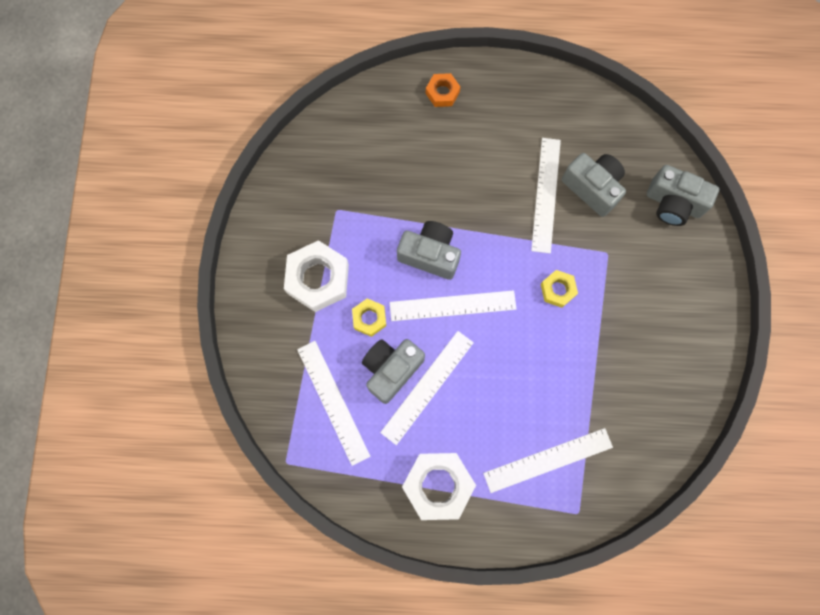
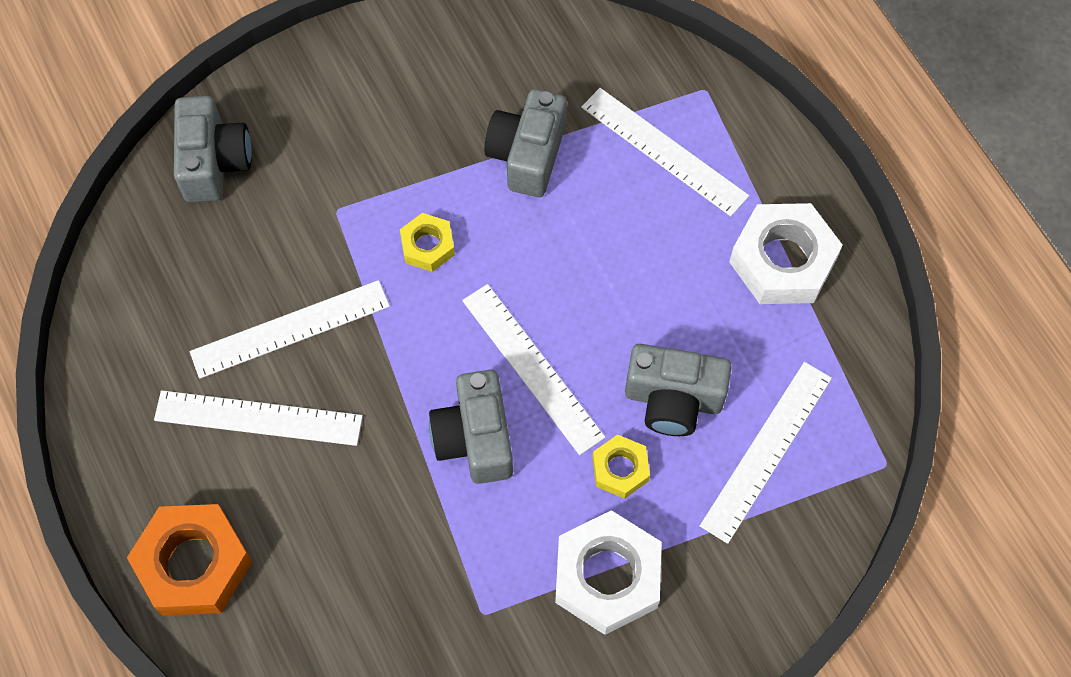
camera: 120 degrees left, 10 degrees down
white ruler [380,331,474,445] -> white ruler moved to [154,390,363,446]
orange nut [426,73,460,107] -> orange nut [127,504,252,616], size x1.86
grey camera [562,153,626,217] -> grey camera moved to [484,89,567,197]

